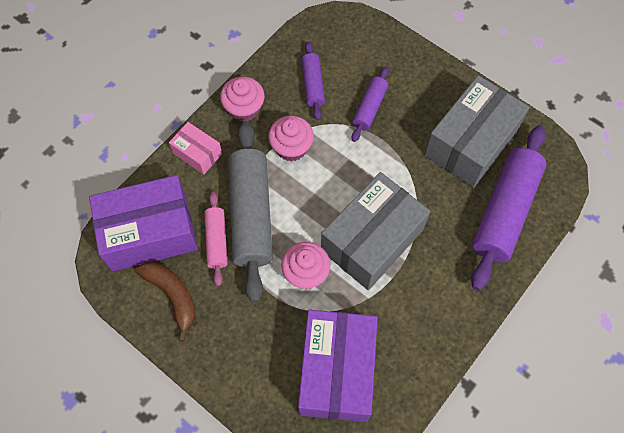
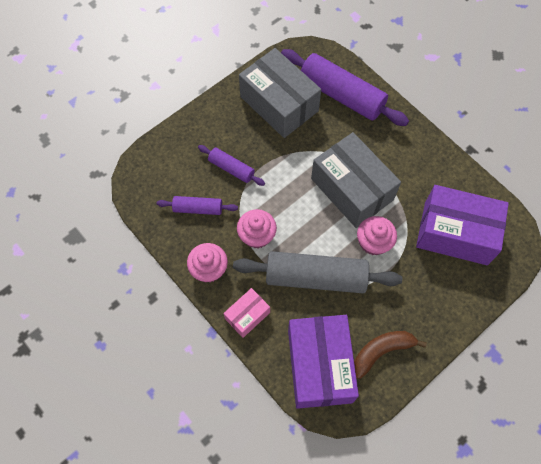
camera: 80 degrees left, 0 degrees up
pink rolling pin [204,192,227,286] -> none

